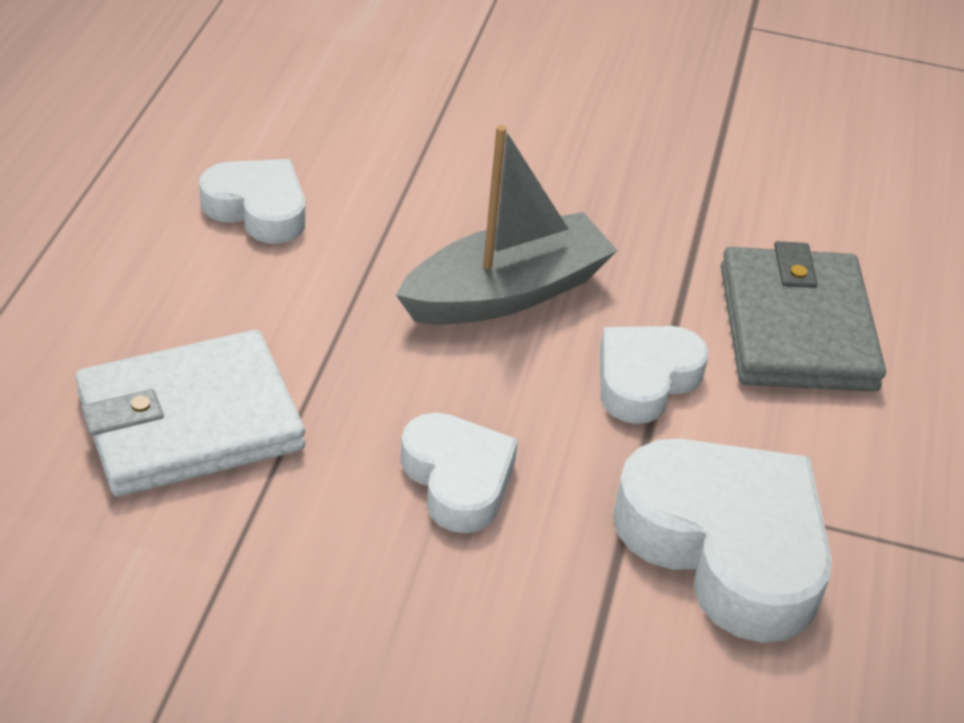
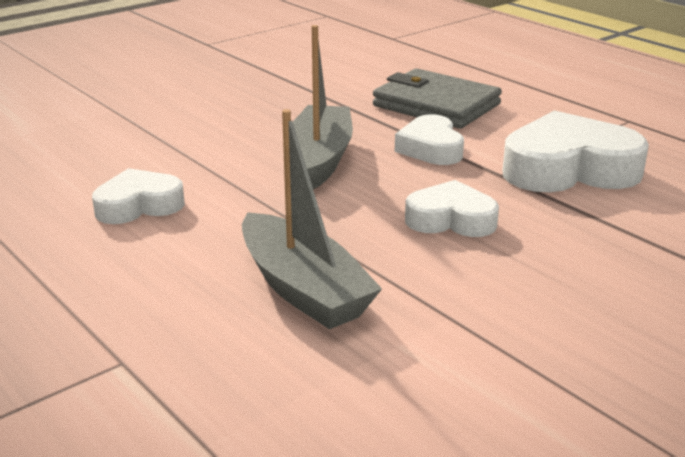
camera: 50 degrees left, 15 degrees down
white wallet [75,330,305,497] -> grey boat [242,109,382,329]

